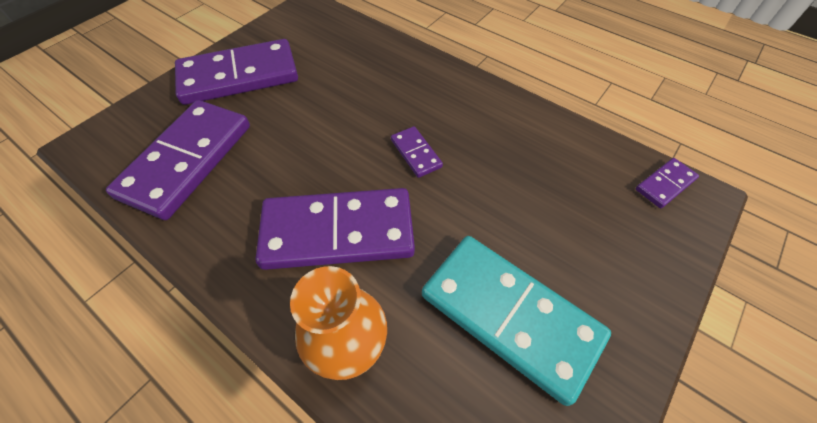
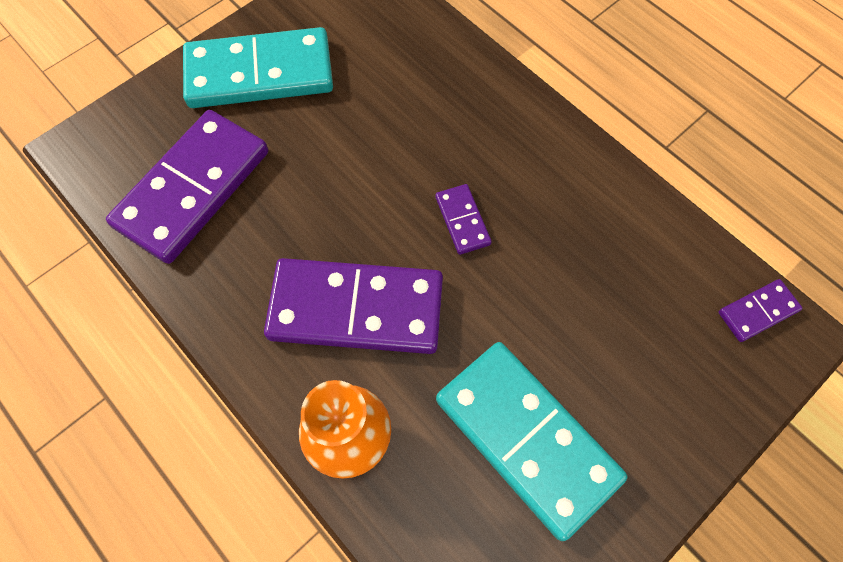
camera: 10 degrees right, 10 degrees up
purple domino [175,39,298,105] -> turquoise domino [183,27,333,108]

